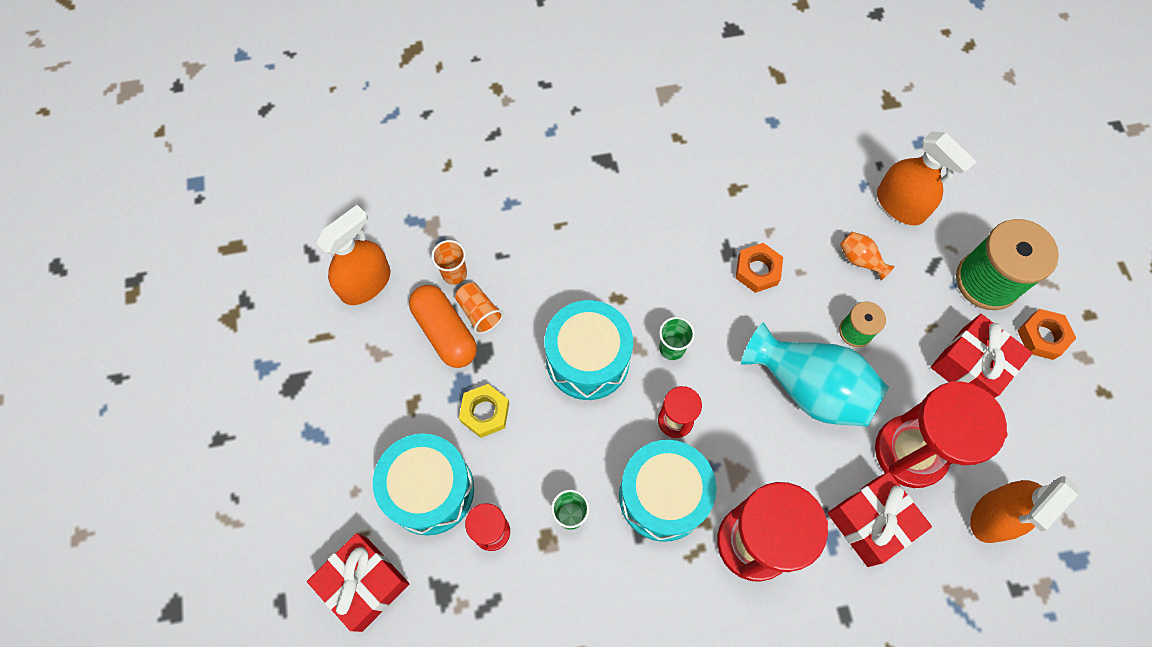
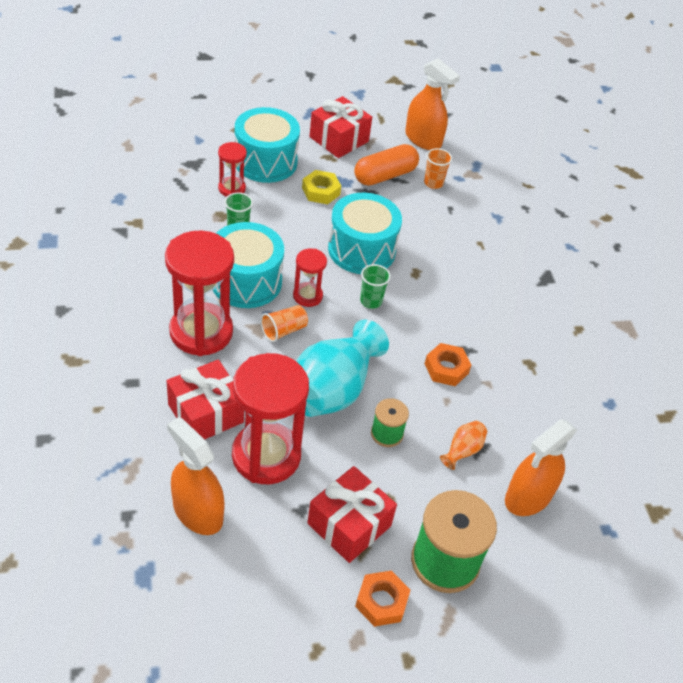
camera: 85 degrees right, 20 degrees down
red gift [307,533,409,632] -> red gift moved to [309,96,372,158]
orange cup [455,283,503,334] -> orange cup moved to [261,305,308,342]

